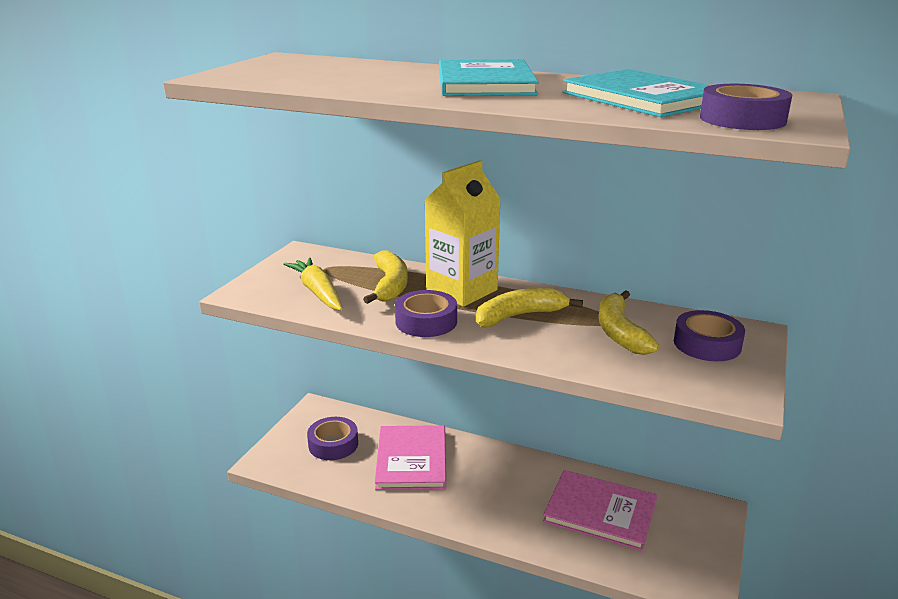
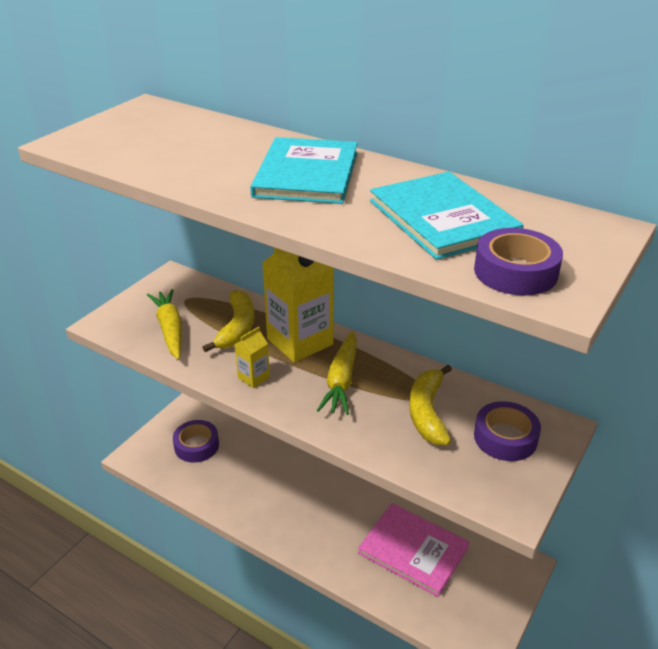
camera: 10 degrees right, 10 degrees up
pink book [375,425,446,490] -> none
purple tape [395,290,457,337] -> yellow carton [234,327,270,388]
yellow banana [476,288,583,327] -> yellow carrot [317,331,357,415]

